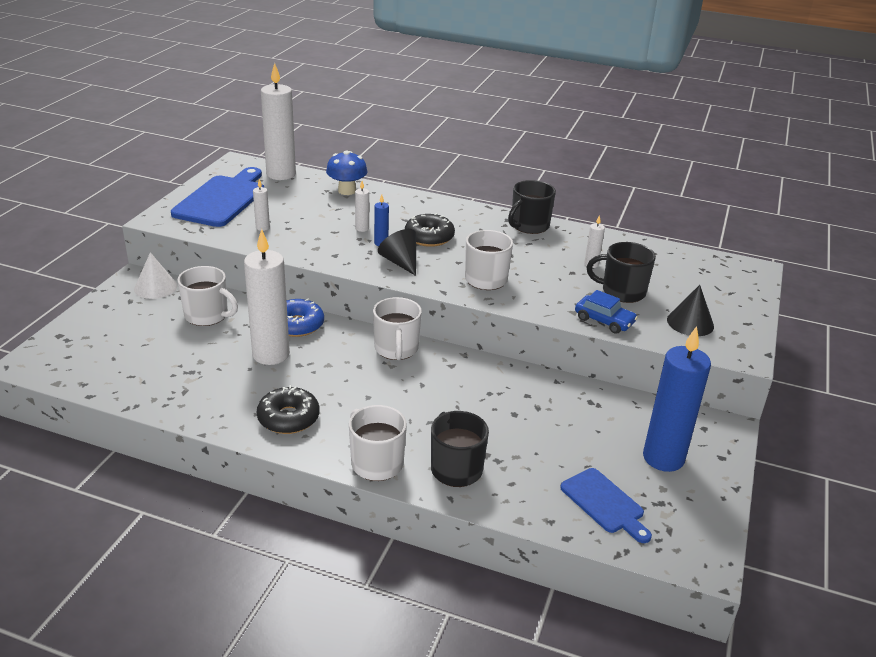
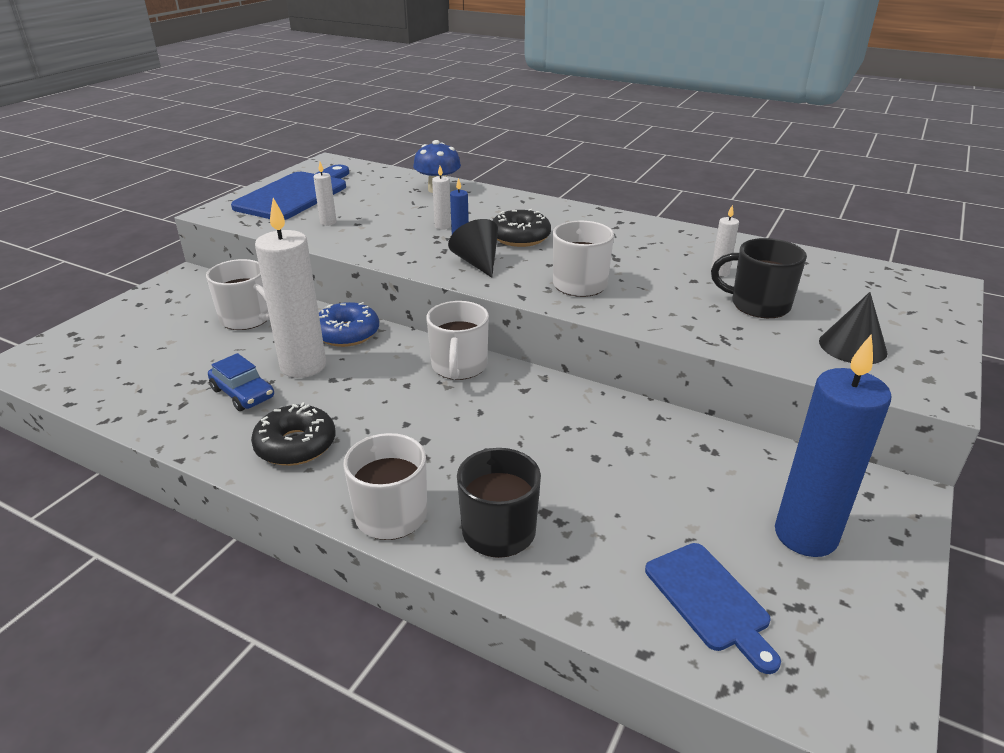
camera: 10 degrees right, 0 degrees up
white cone [134,252,177,299] -> none
white candle [261,63,296,180] -> none
black mug [508,180,556,234] -> none
blue car [575,290,638,334] -> blue car moved to [208,353,274,411]

